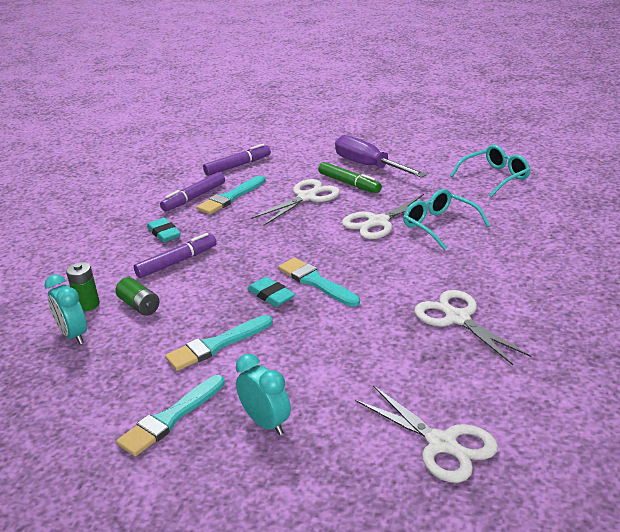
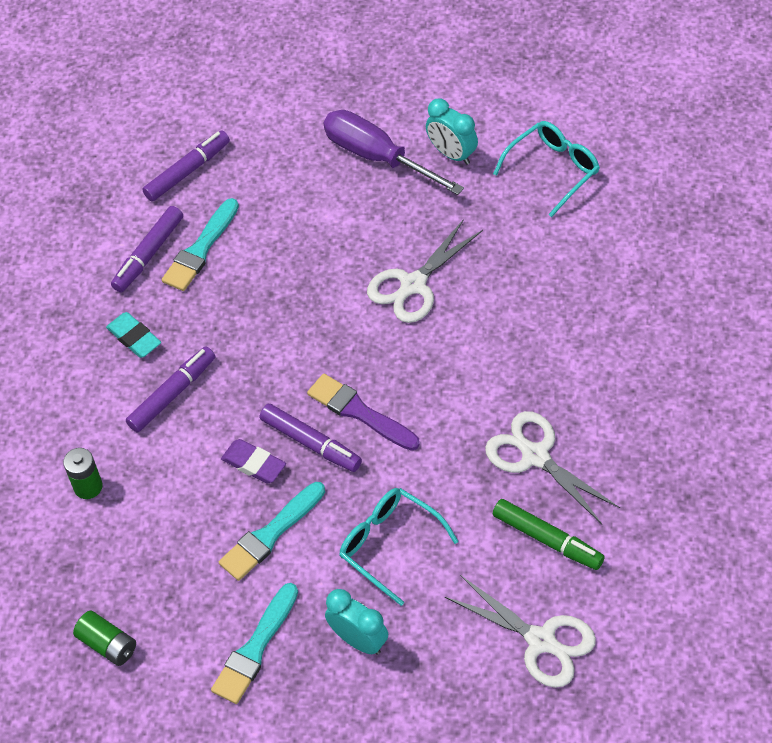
camera: 10 degrees left, 25 degrees up
turquoise clock [45,274,87,344] -> turquoise clock moved to [426,98,478,165]
green battery [115,277,159,316] -> green battery moved to [73,611,136,666]
turquoise eraser [248,277,295,307] -> purple marker [260,404,362,472]
white scissors [251,179,340,225] -> none
turquoise brush [278,258,360,307] -> purple brush [307,374,420,451]
green marker [318,162,382,193] -> green marker moved to [493,499,605,570]
turquoise glasses [404,189,490,250] -> turquoise glasses moved to [340,488,459,606]
none -> purple eraser [221,439,286,484]

